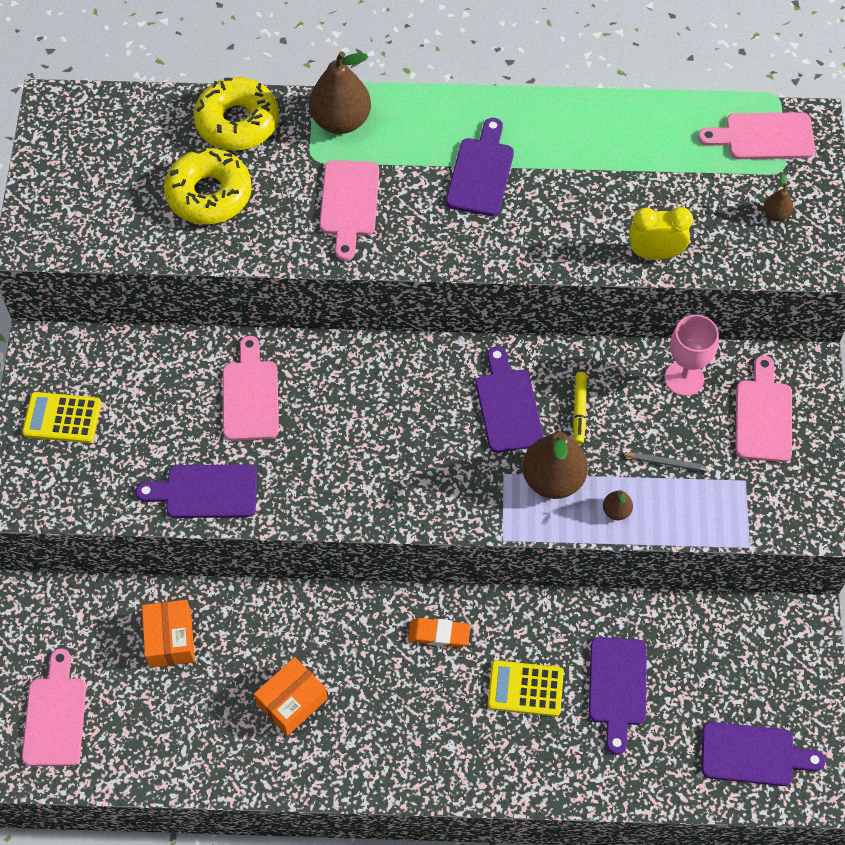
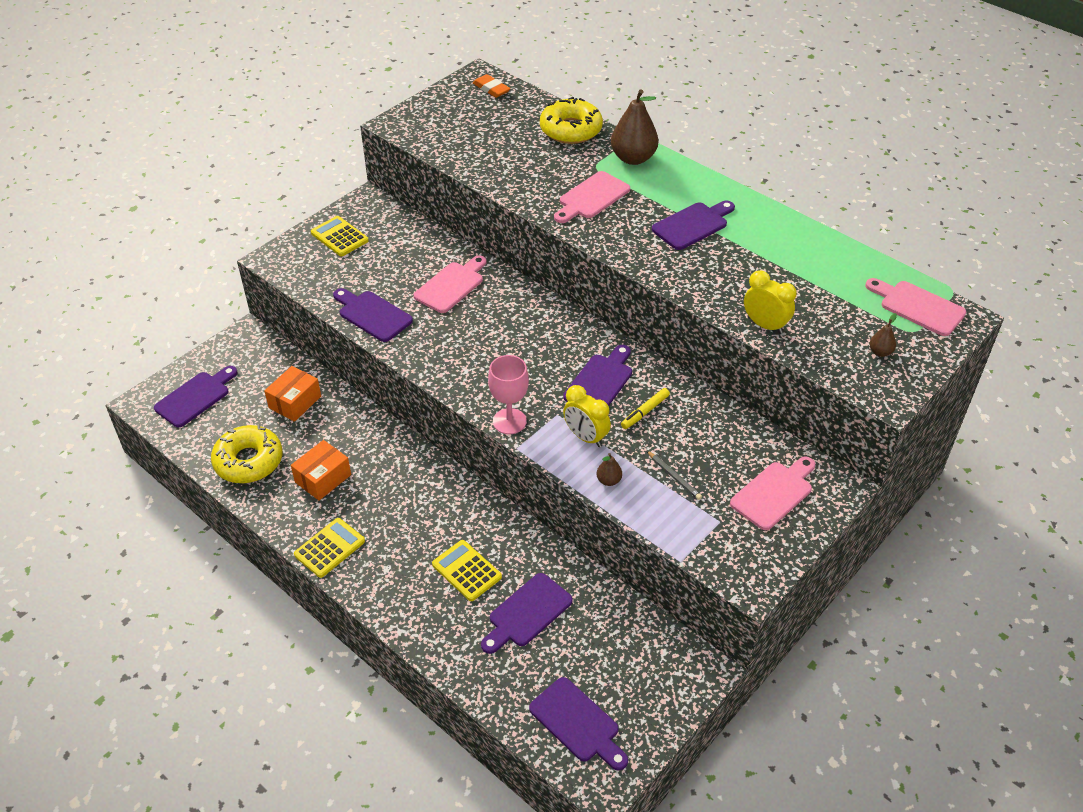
camera: 40 degrees right, 15 degrees down
pink cutting board [22,648,86,766] -> purple cutting board [154,366,238,427]
yellow donut [164,148,252,225] -> yellow donut moved to [211,424,283,483]
orange box [254,657,328,736] -> orange box turned 45 degrees counterclockwise [291,440,351,500]
orange eraser [408,618,471,647] -> orange eraser moved to [473,74,511,98]
brown pear [522,432,588,499] -> yellow clock [563,385,611,447]
pink goblet [665,315,719,396] -> pink goblet moved to [488,355,529,434]
none -> yellow calculator [294,518,365,578]

